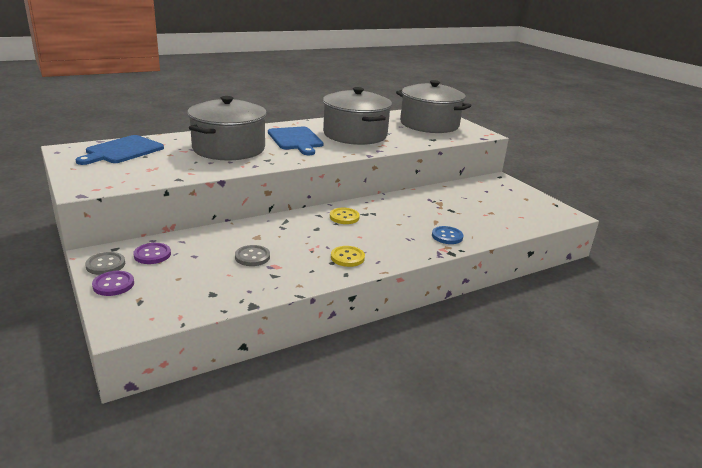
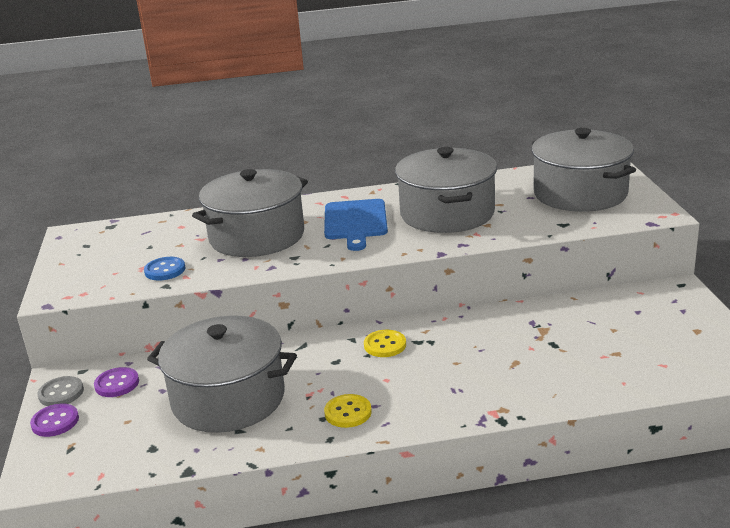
camera: 25 degrees right, 0 degrees up
blue cutting board [76,135,164,165] -> none
grey button [235,245,270,266] -> grey pot [147,316,297,433]
blue button [432,226,463,244] -> blue button moved to [144,257,185,280]

